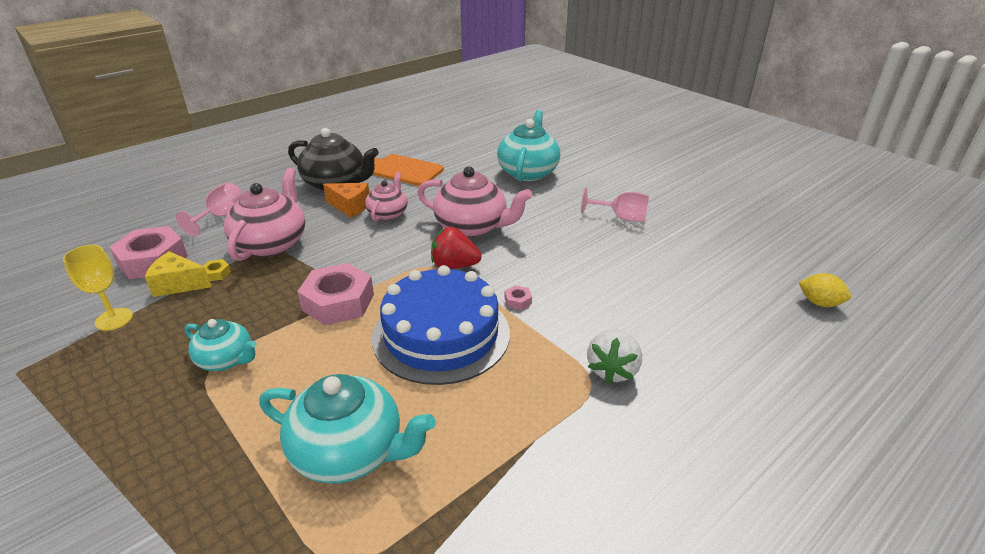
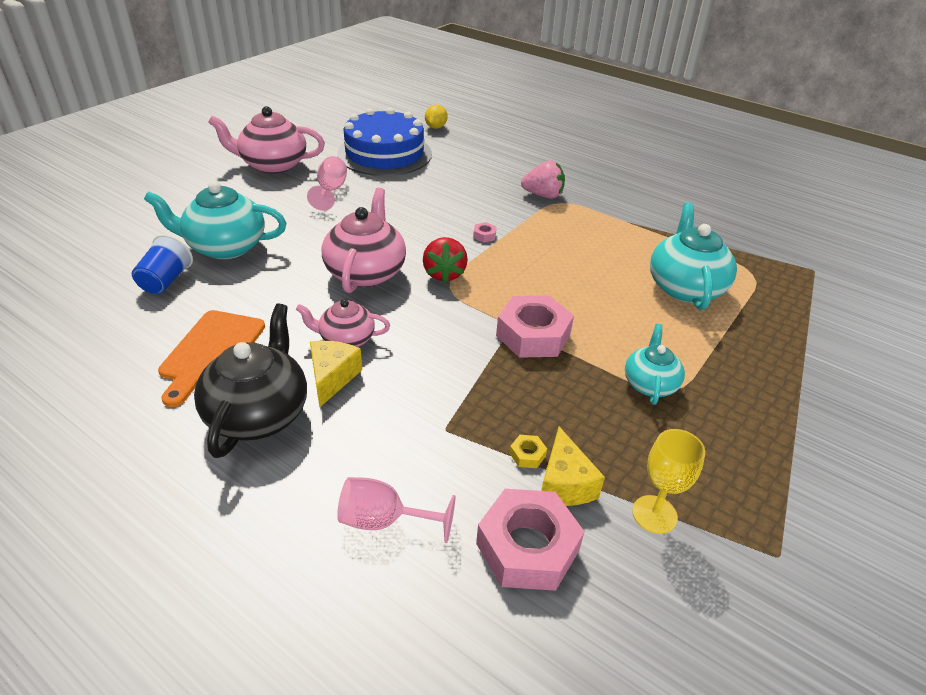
camera: 105 degrees left, 5 degrees up
pink teapot [224,168,305,261] -> pink teapot moved to [208,106,325,174]
orange cheese [323,183,369,218] -> yellow cheese [310,341,362,407]
blue cake [372,265,510,385] -> blue cake moved to [337,108,432,176]
white strawberry [587,329,642,384] -> pink strawberry [521,161,565,199]
none -> blue cup [132,235,193,294]

